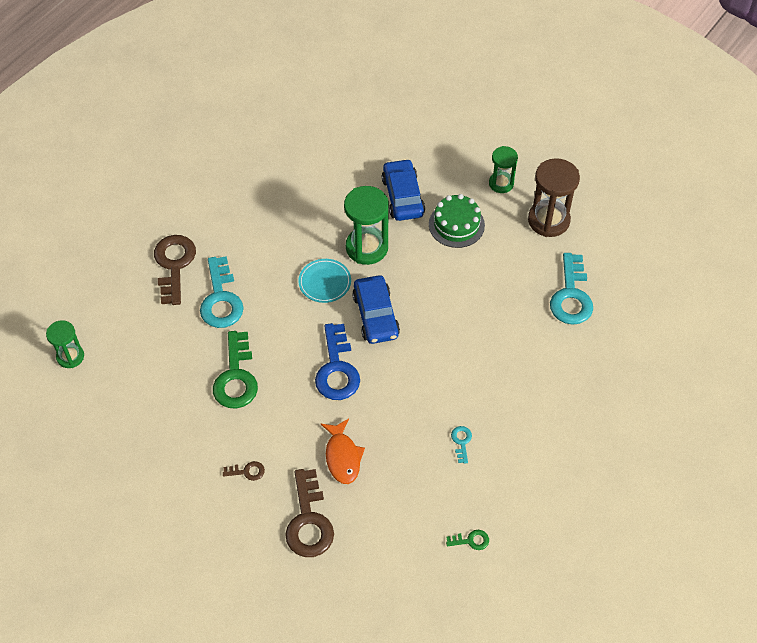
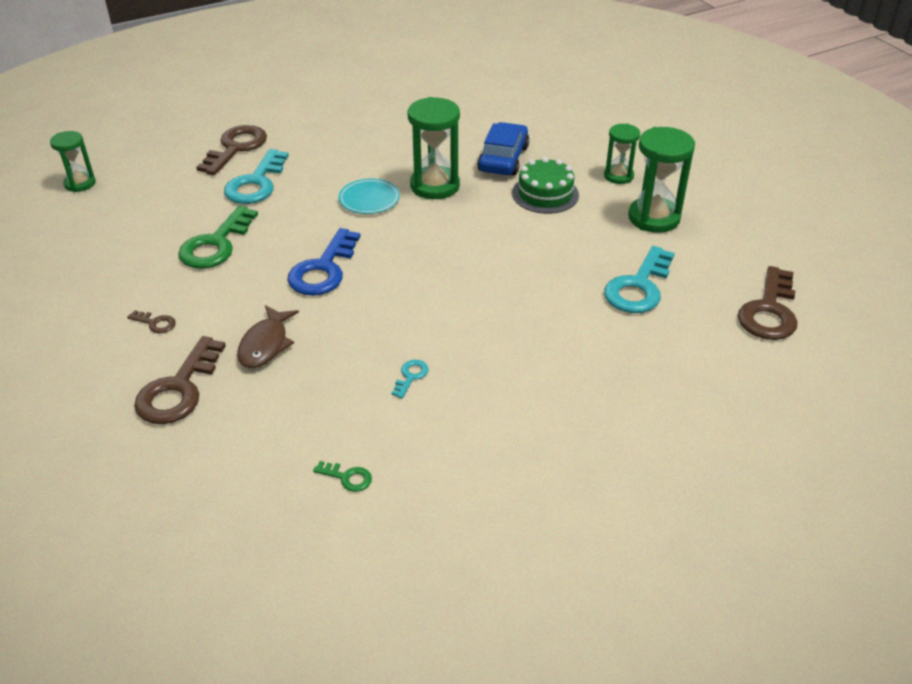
camera: 25 degrees right, 15 degrees down
orange fish [321,419,365,484] -> brown fish [237,305,299,368]
blue car [352,275,400,344] -> none
brown hourglass [528,158,580,237] -> green hourglass [628,127,695,233]
none -> brown key [738,266,797,340]

